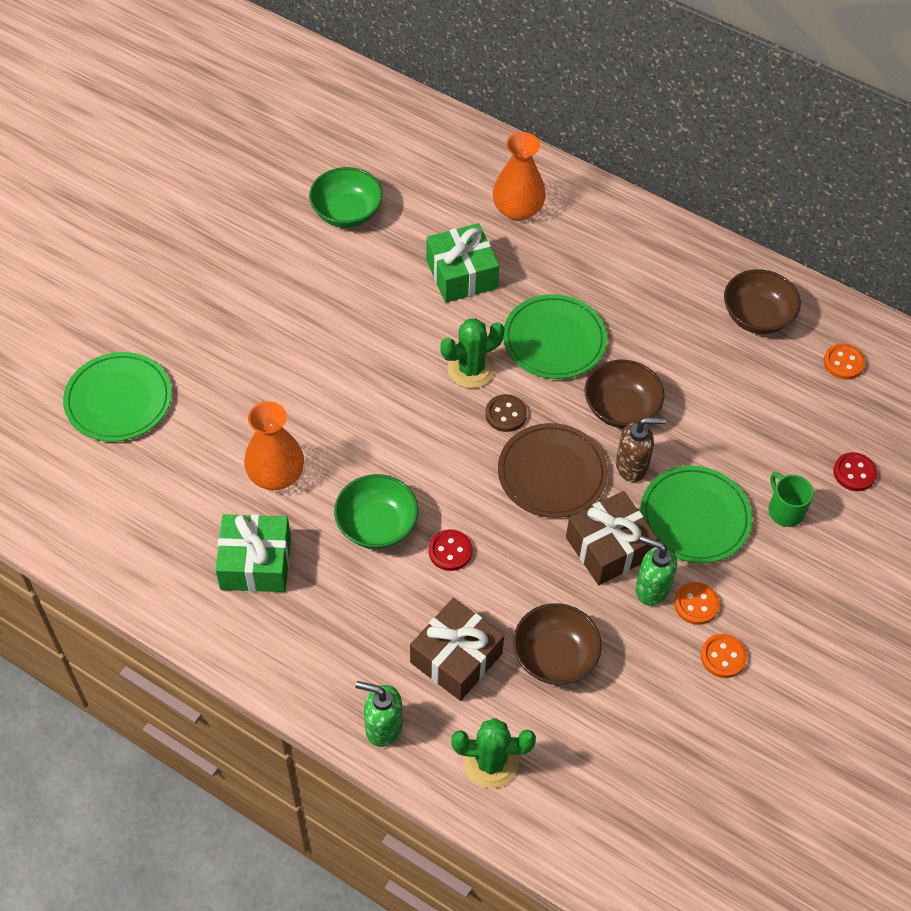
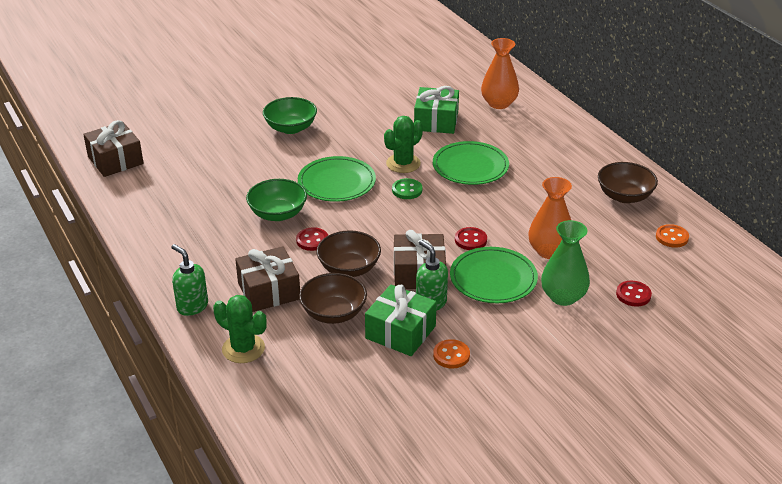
camera: 30 degrees right, 20 degrees down
green plate [63,352,172,442] -> green plate moved to [298,156,376,202]
green gift [215,514,291,592] -> green gift moved to [365,284,437,356]
orange vase [244,401,304,490] -> orange vase moved to [528,177,572,259]
green bowl [309,167,383,228] -> green bowl moved to [263,97,317,134]
green cactus [440,318,505,388] -> green cactus turned 45 degrees counterclockwise [384,116,423,173]
brown button [485,394,527,432] -> green button [392,178,423,199]
brown plate [498,423,608,518] -> none
brown bowl [585,360,664,428] -> brown bowl moved to [316,230,381,277]
brown soap dispenser [616,417,666,482] -> red button [455,227,487,250]
orange button [674,582,720,625] -> none
green mug [768,472,814,527] -> green vase [541,220,590,306]
none -> brown gift [83,120,144,177]

